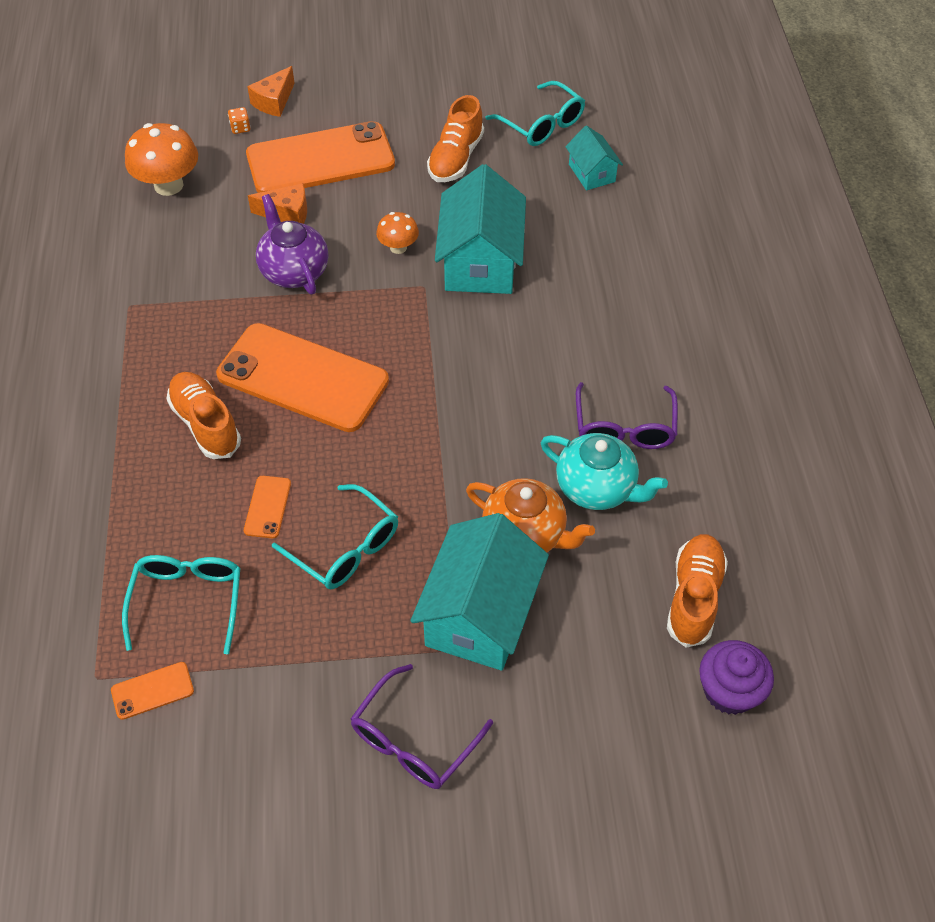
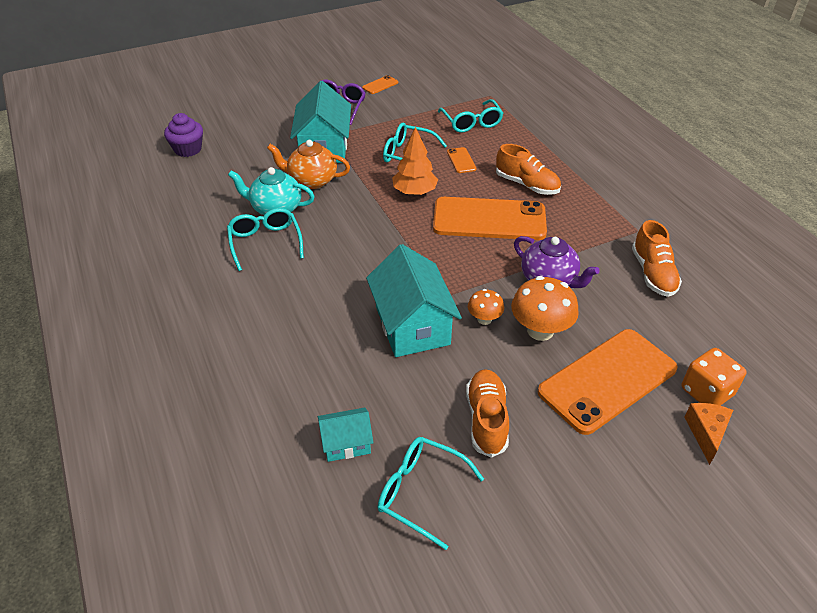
camera: 160 degrees right, 10 degrees down
orange phone [111,662,194,720] -> orange phone moved to [362,75,398,94]
orange mushroom [125,123,198,196] -> orange mushroom moved to [511,276,579,341]
orange dice [228,107,250,134] -> orange dice [682,348,746,406], size x2.17
orange cheese [248,183,307,224] -> none
turquoise house [565,126,623,190] -> turquoise house turned 60 degrees counterclockwise [318,408,373,462]
purple glasses [576,382,678,449] -> turquoise glasses [227,208,304,271]
orange shoe [667,534,728,648] -> orange shoe moved to [632,220,682,297]
none -> orange tree [392,127,438,195]

